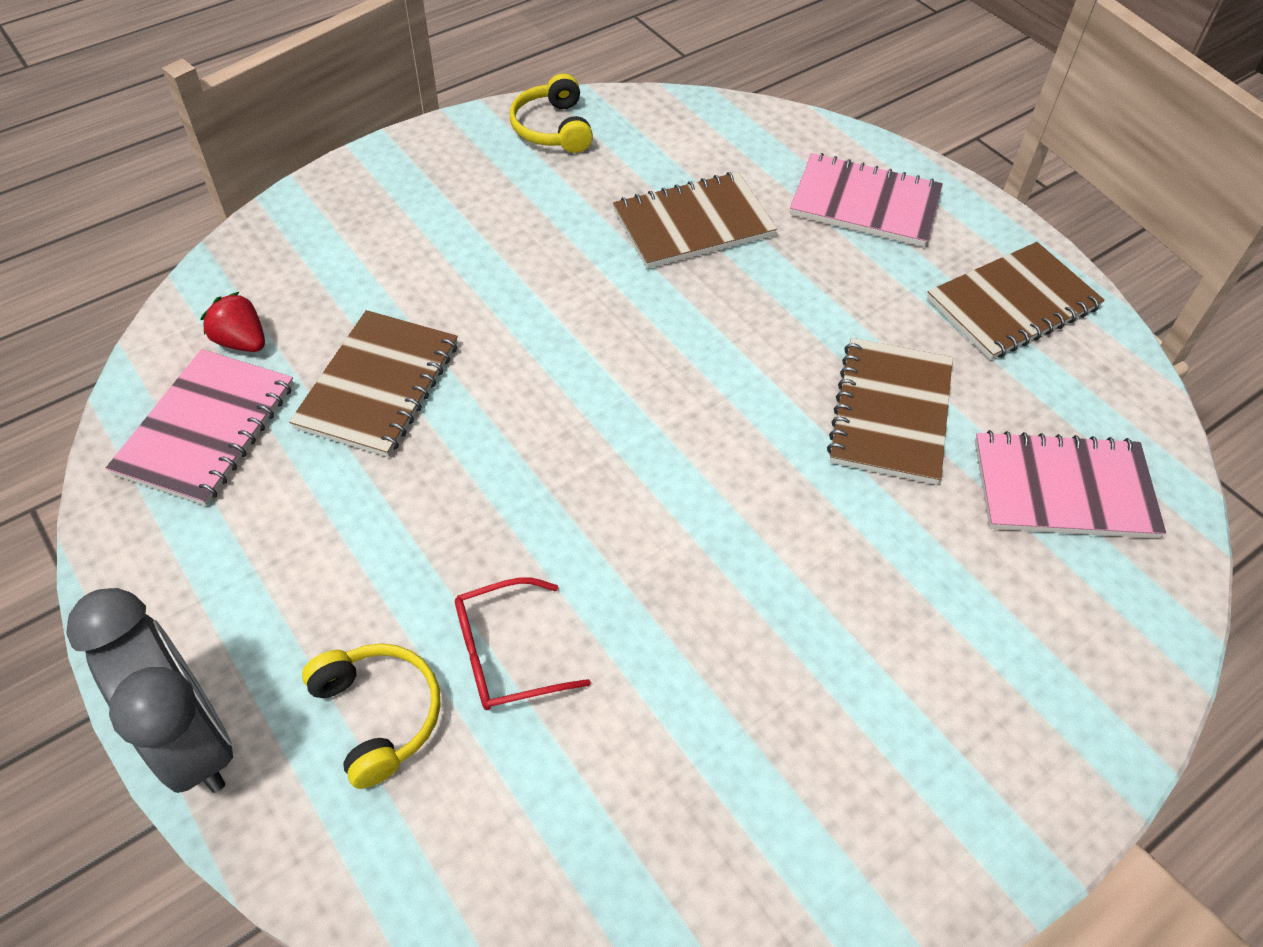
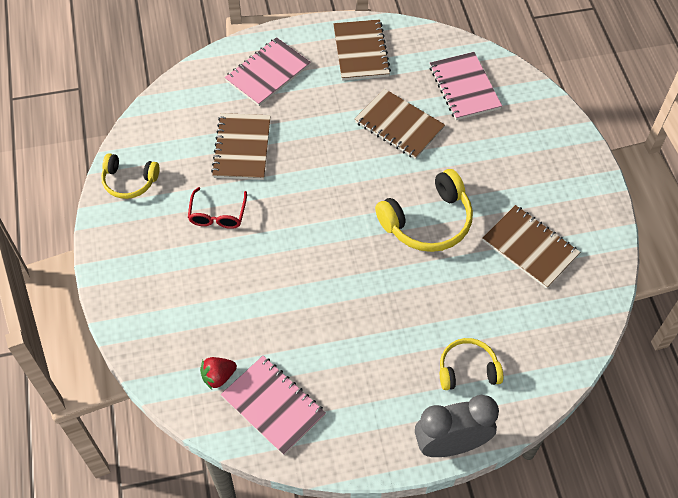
camera: 65 degrees left, 5 degrees up
brown notebook [289,310,458,457] -> brown notebook moved to [482,205,580,289]
red glasses [455,577,591,710] -> red glasses moved to [188,187,247,229]
pink notebook [975,430,1166,538] -> pink notebook turned 45 degrees counterclockwise [429,52,502,120]
none -> yellow headphones [375,169,473,252]

